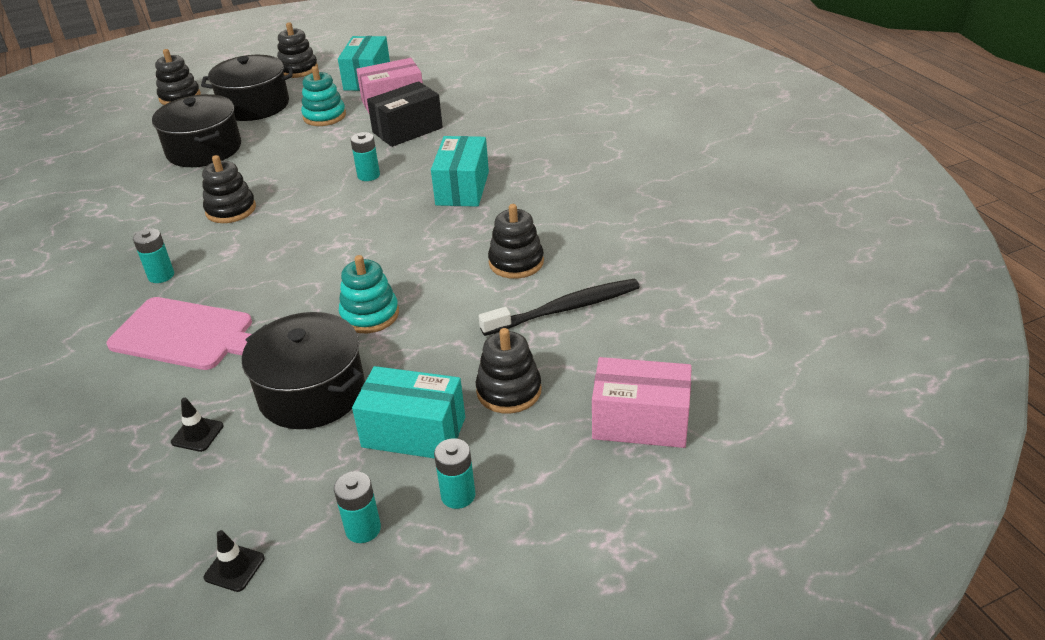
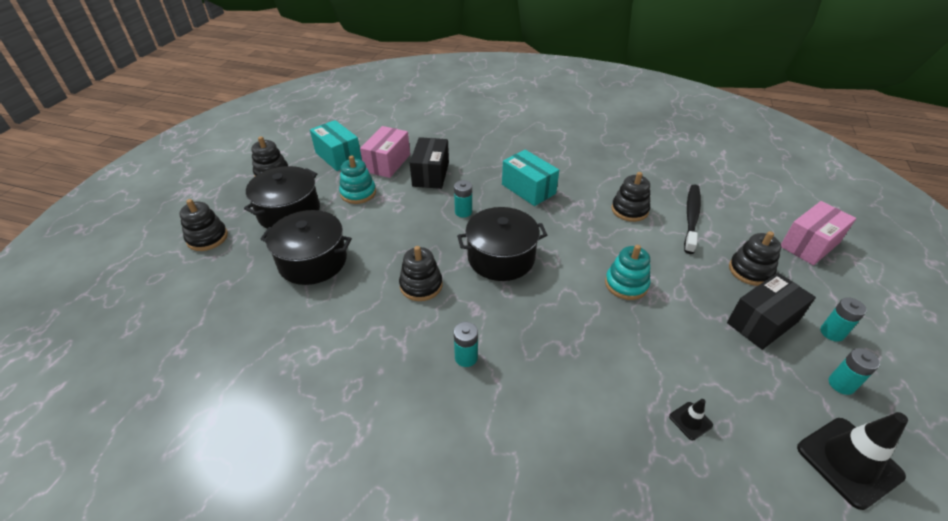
camera: 50 degrees left, 5 degrees up
pink cutting board [107,297,252,370] -> none
black traffic cone [204,530,265,592] -> black traffic cone [797,412,908,510], size x2.15
black pot [242,312,365,429] -> black pot moved to [457,207,547,281]
turquoise box [352,366,465,459] -> black box [727,273,816,350]

